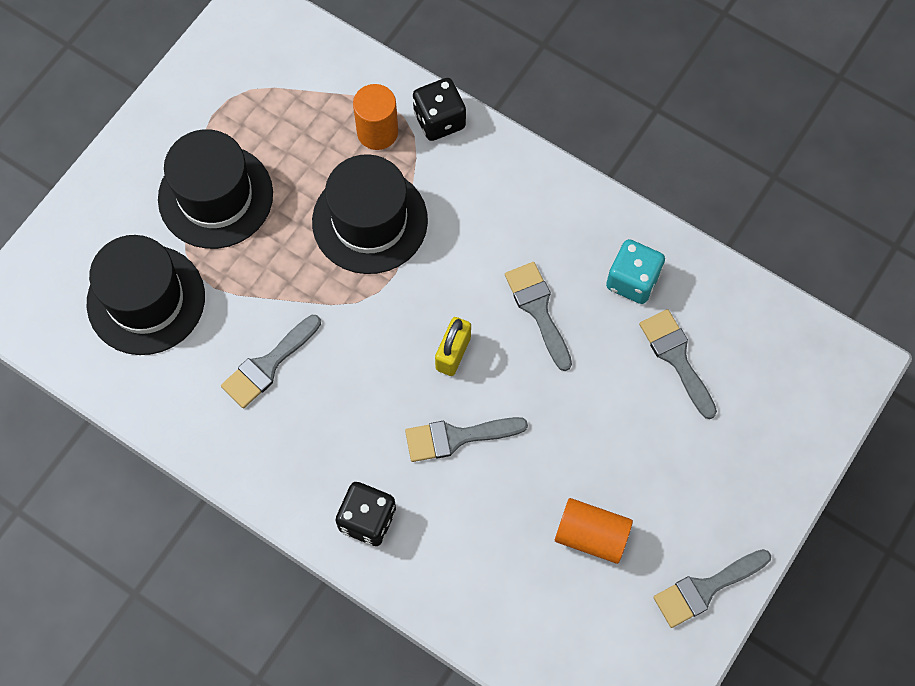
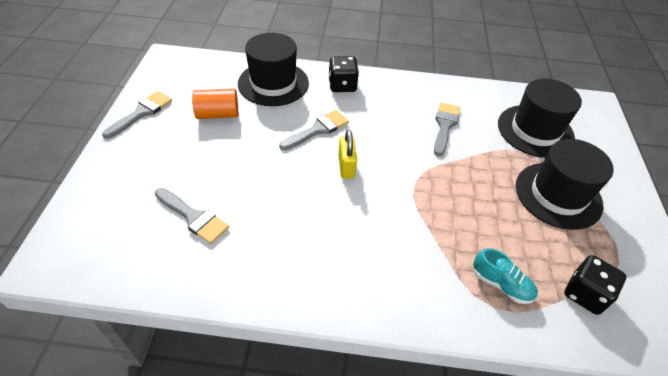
camera: 150 degrees right, 20 degrees down
black hat [312,154,428,274] -> black hat moved to [238,33,309,106]
orange cylinder [353,84,398,150] -> turquoise shoe [473,248,538,304]
black dice [413,78,466,141] -> black dice moved to [564,255,626,315]
grey brush [505,262,572,371] -> none
turquoise dice [606,239,665,304] -> none

